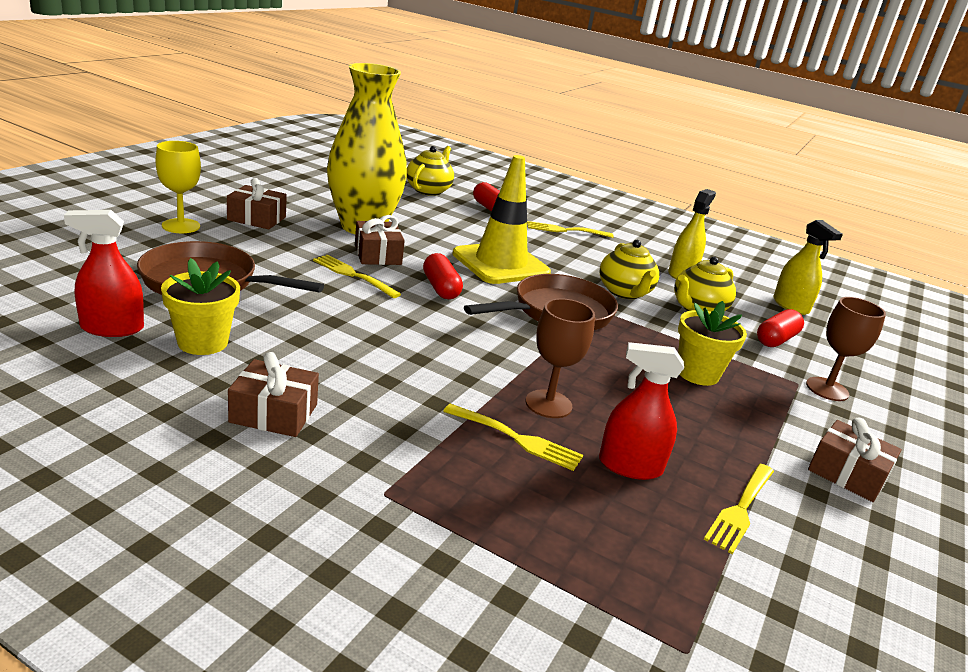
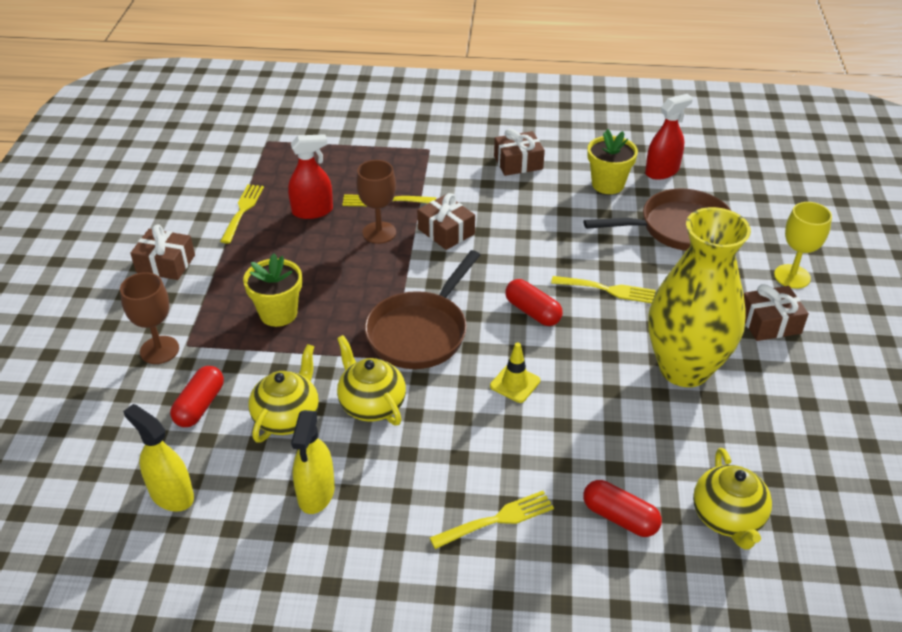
camera: 160 degrees right, 15 degrees up
brown gift [355,215,405,265] -> brown gift moved to [417,193,475,250]
yellow traffic cone [453,155,551,284] -> yellow traffic cone [490,342,540,403], size x0.44

